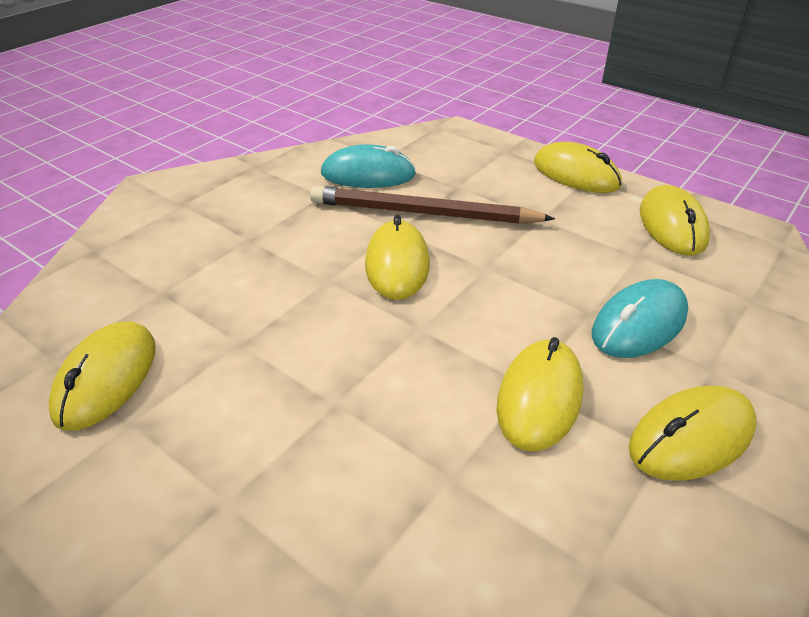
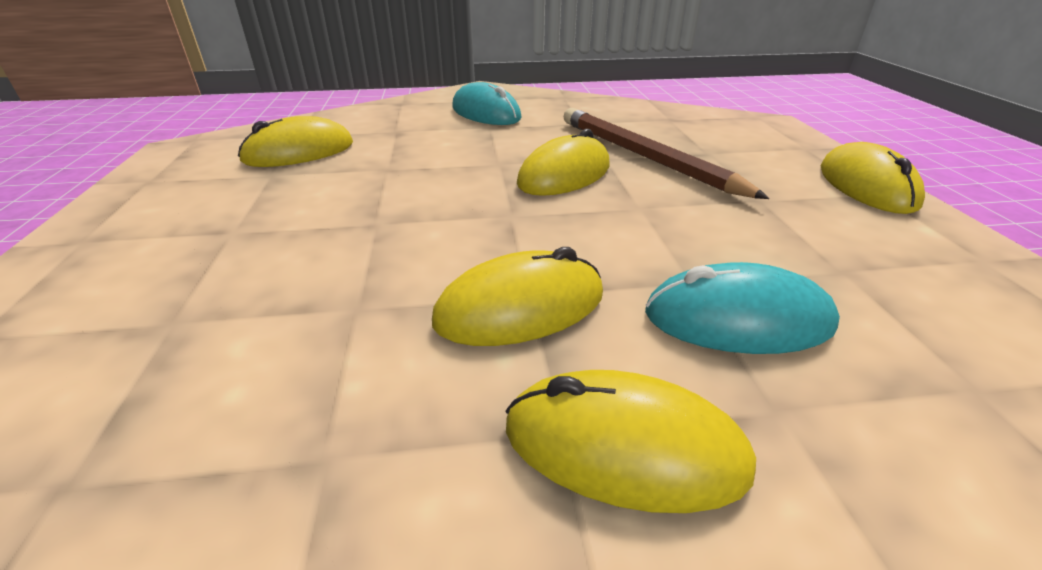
camera: 45 degrees right, 5 degrees down
turquoise mouse [321,144,416,188] -> turquoise mouse moved to [452,82,521,125]
yellow mouse [640,185,710,256] -> none

